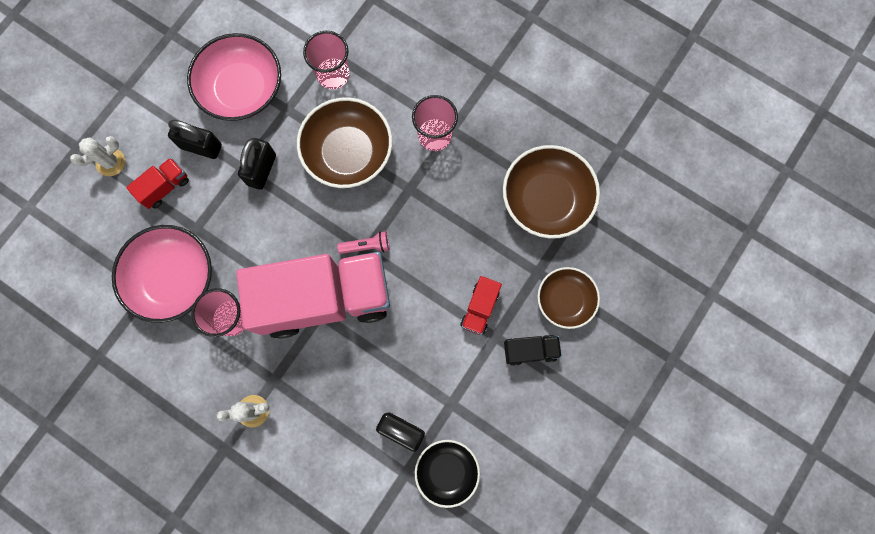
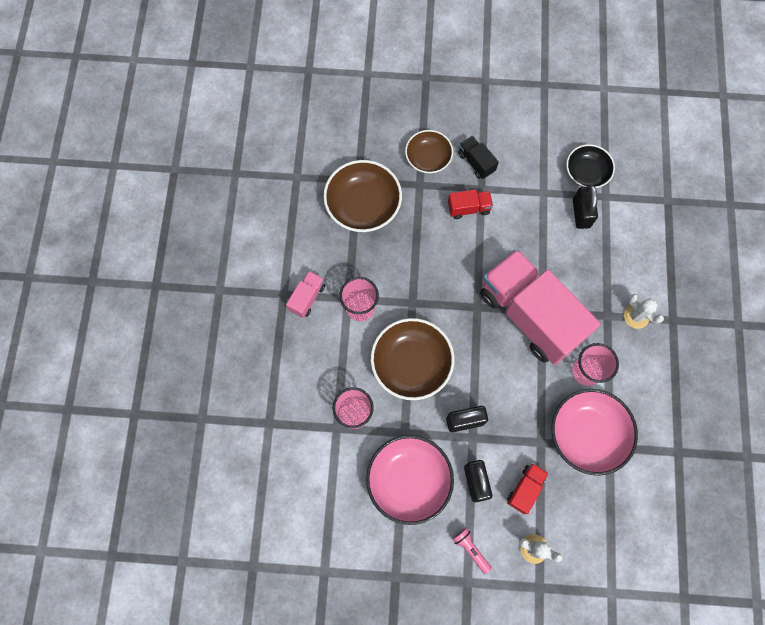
camera: 120 degrees left, 5 degrees down
red truck [126,158,189,209] -> red truck turned 105 degrees clockwise [507,463,549,514]
pink flashlight [337,231,389,254] -> pink flashlight moved to [452,528,492,574]
none -> pink truck [286,271,325,318]

